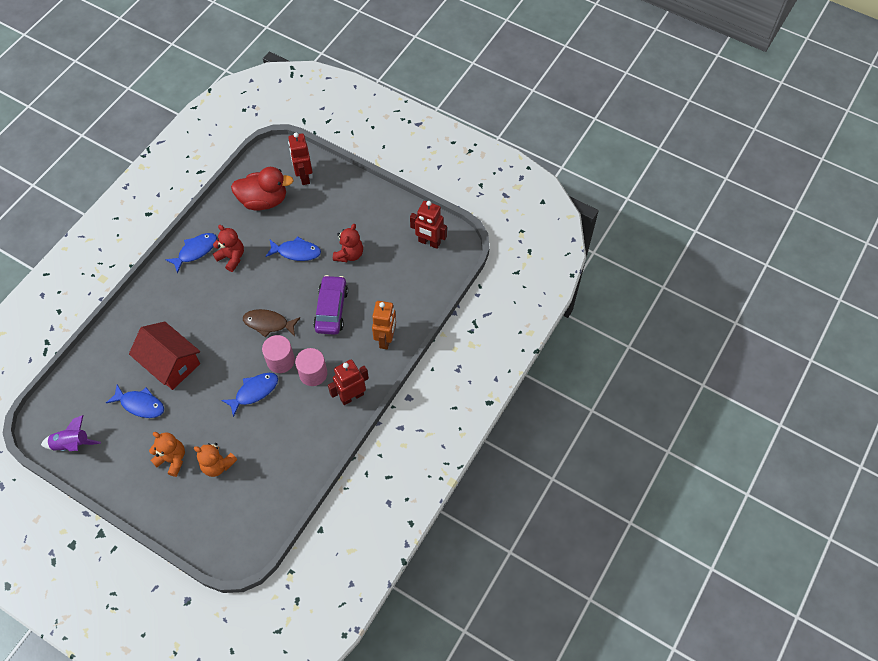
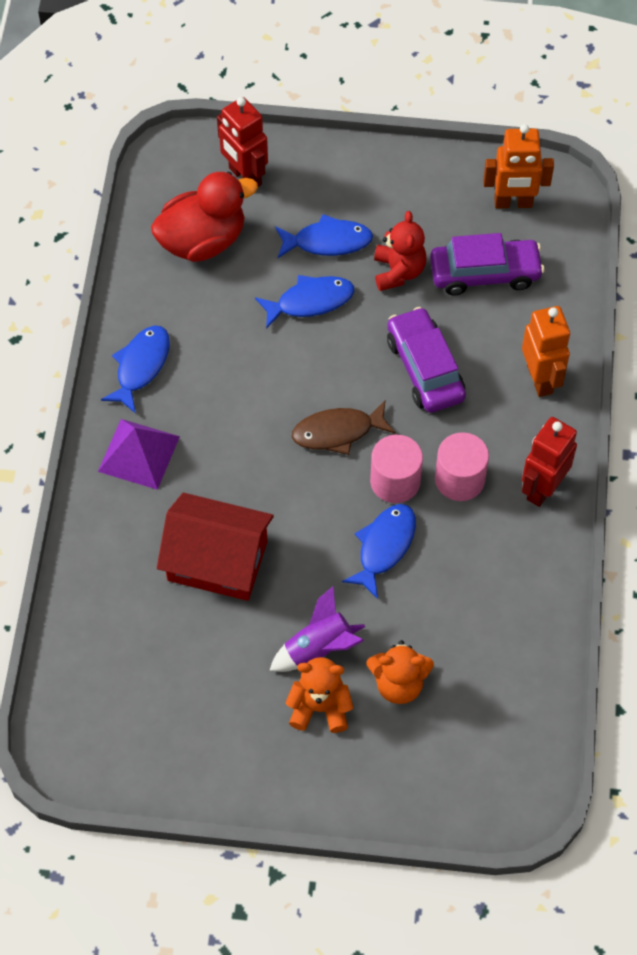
camera: 25 degrees left, 0 degrees up
purple rocket [41,415,101,451] -> purple rocket moved to [269,587,365,672]
blue fish [106,385,164,418] -> blue fish moved to [275,214,373,258]
red teddy bear [213,225,244,272] -> none
red robot [410,201,447,249] -> orange robot [483,124,554,208]
none -> purple pyramid [98,419,180,490]
none -> purple car [430,233,545,295]

